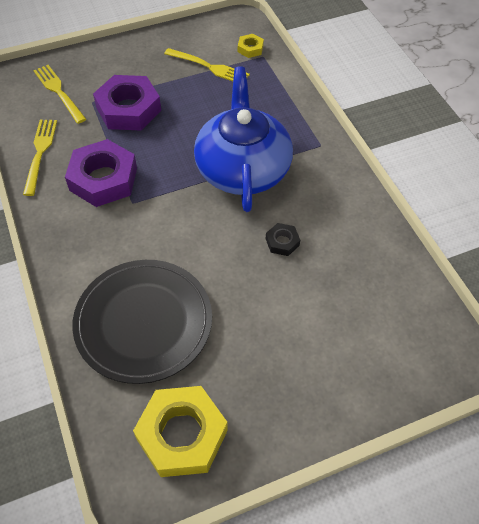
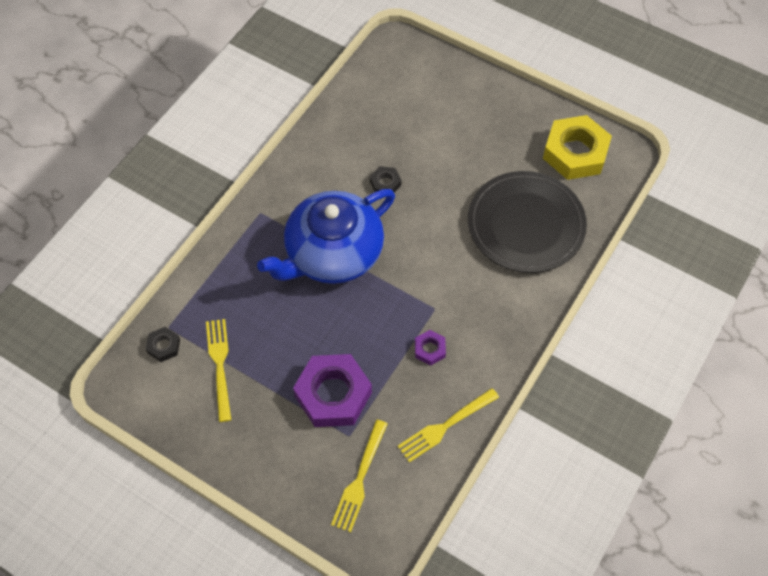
camera: 125 degrees left, 5 degrees up
purple nut [65,139,137,207] -> purple nut [415,330,446,366], size x0.46
yellow nut [238,34,264,58] -> black nut [146,327,180,362]

